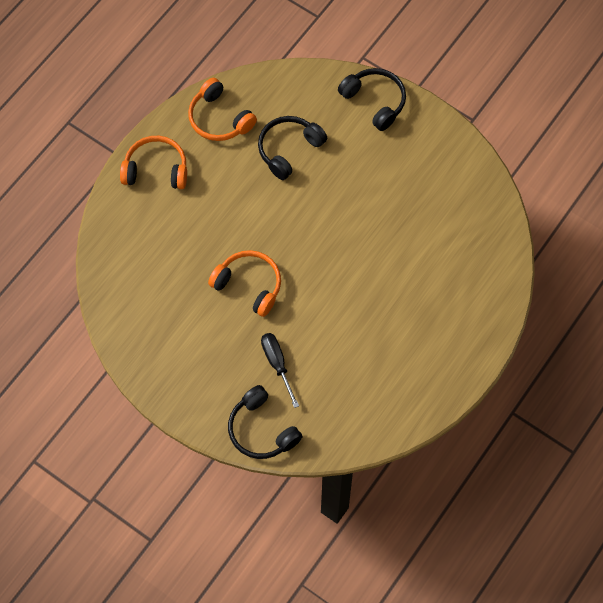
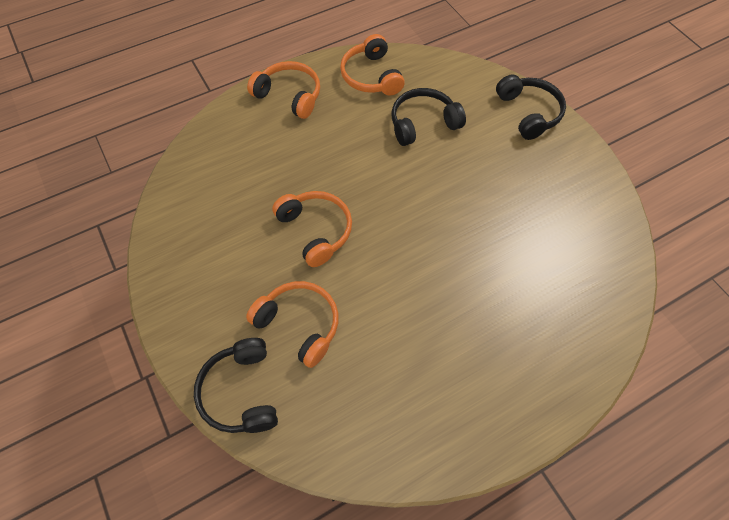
camera: 25 degrees right, 5 degrees down
black screwdriver [261,333,299,408] -> orange headphones [246,281,339,368]

